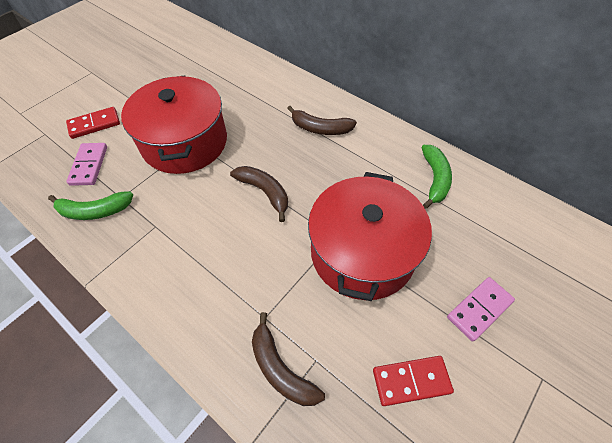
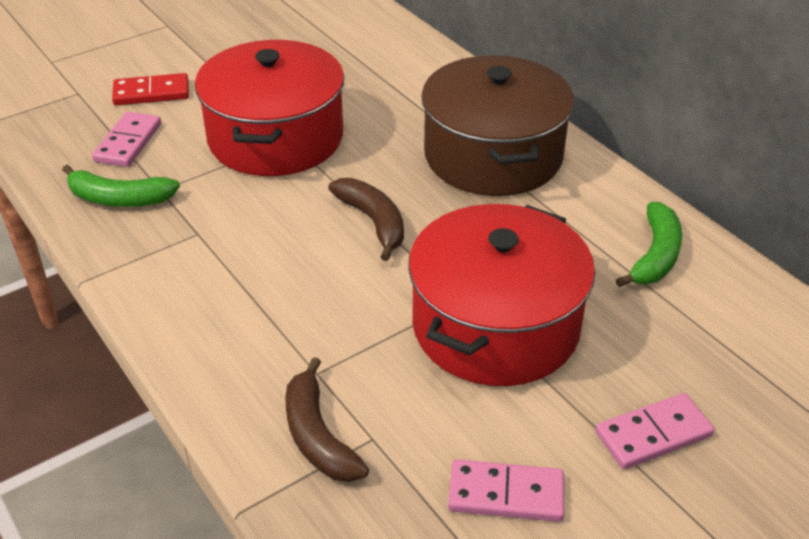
camera: 15 degrees right, 15 degrees down
brown banana [287,106,357,135] -> brown pot [421,55,574,196]
red domino [373,356,454,406] -> pink domino [448,459,564,522]

